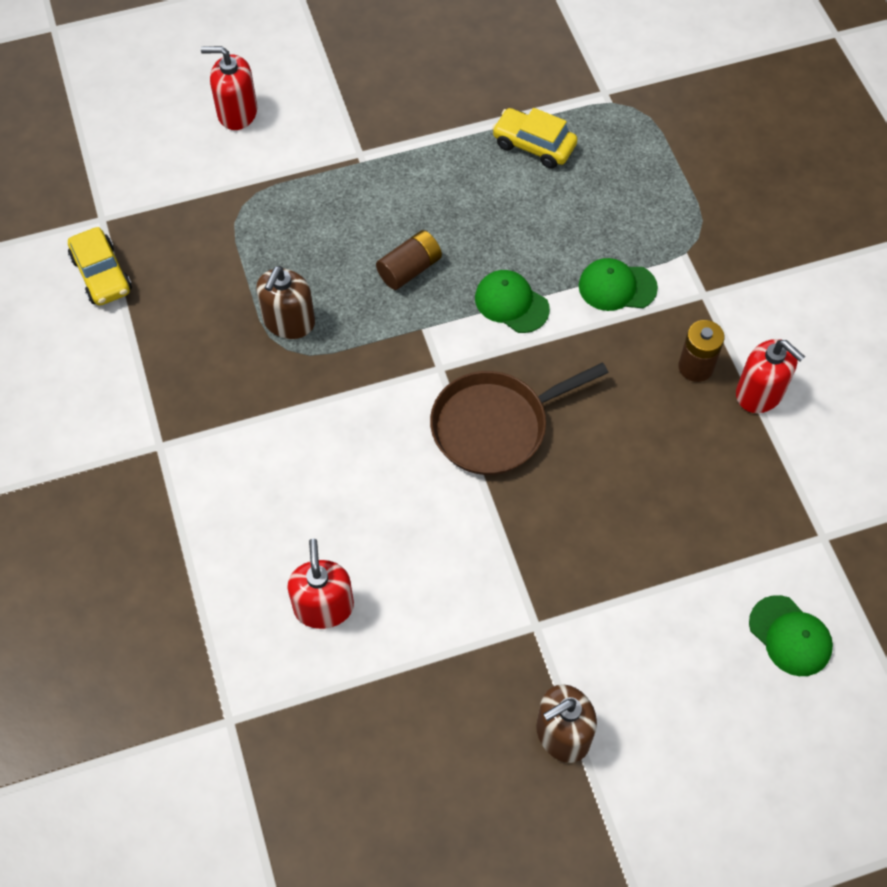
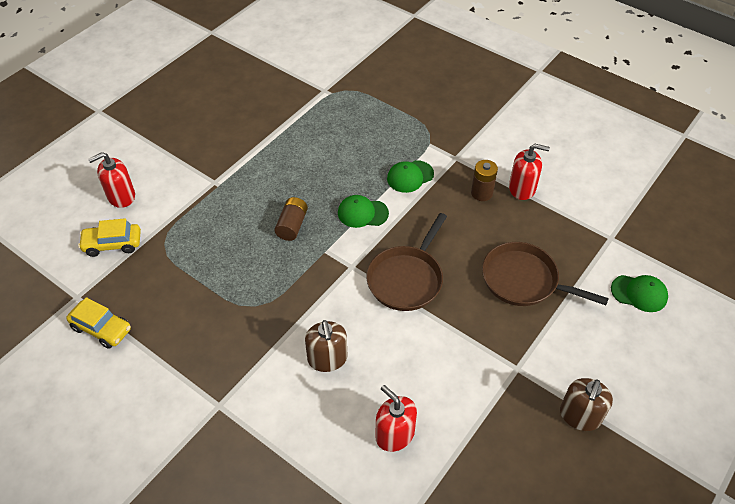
camera: 35 degrees left, 10 degrees down
brown soap dispenser [256,266,315,339] -> brown soap dispenser moved to [305,320,348,372]
yellow car [492,108,577,169] -> yellow car moved to [78,218,141,257]
none -> brown pan [482,242,609,306]

